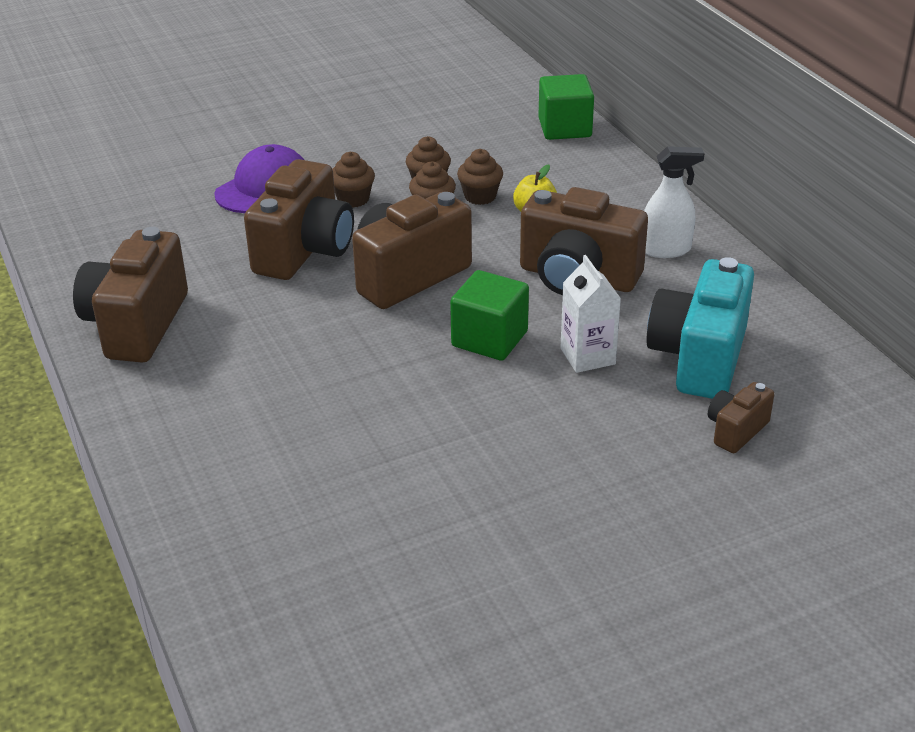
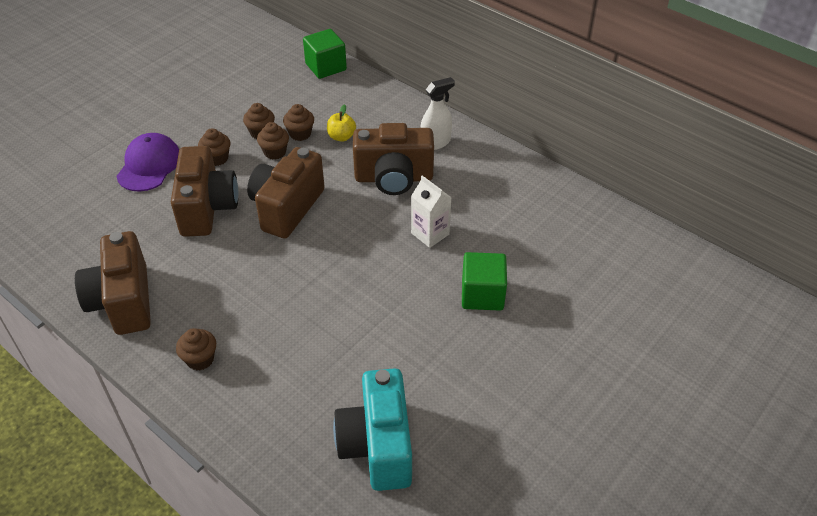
camera: 25 degrees left, 10 degrees up
green cube [450,270,529,361] -> green cube moved to [462,252,507,311]
turquoise camera [646,257,754,399] -> turquoise camera moved to [333,368,412,491]
brown camera [708,382,774,453] -> none
none -> brown cupcake [176,328,216,371]

